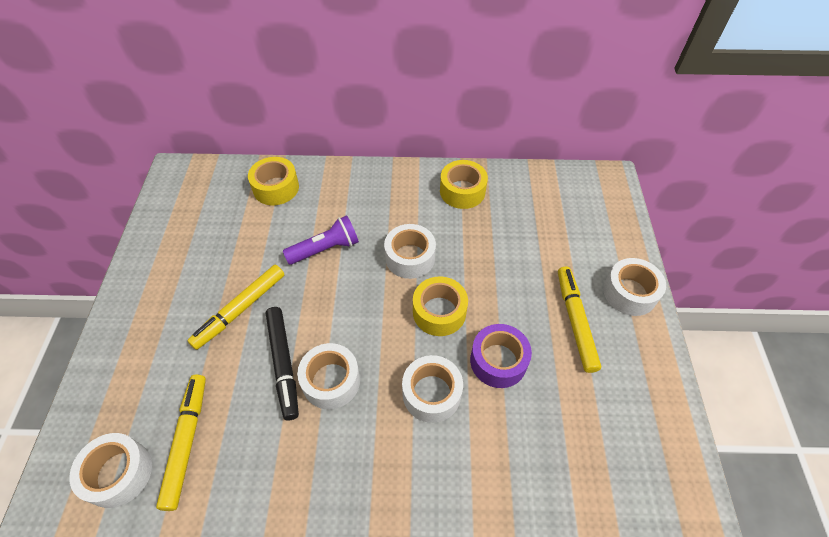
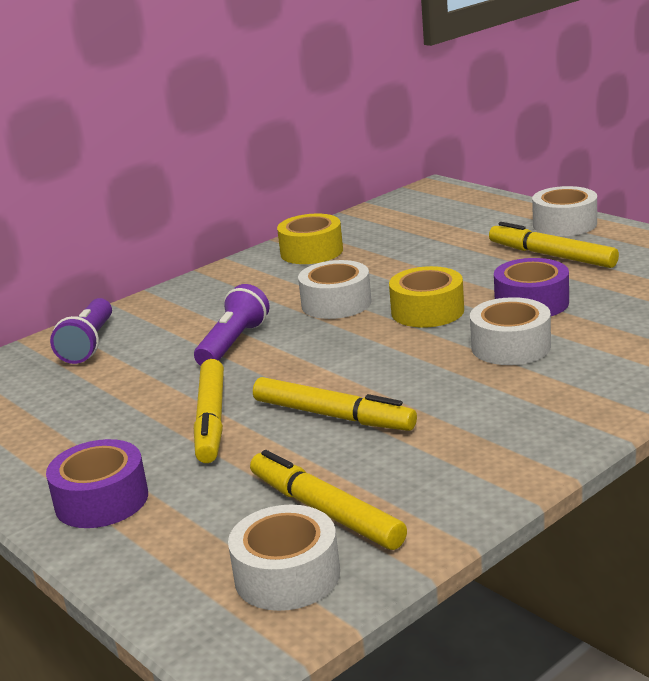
camera: 40 degrees left, 30 degrees down
yellow tape [248,157,299,205] -> purple flashlight [50,298,112,364]
black marker [266,307,299,421] -> yellow marker [253,377,417,431]
white tape [297,343,360,409] -> none
none -> purple tape [46,439,148,528]

